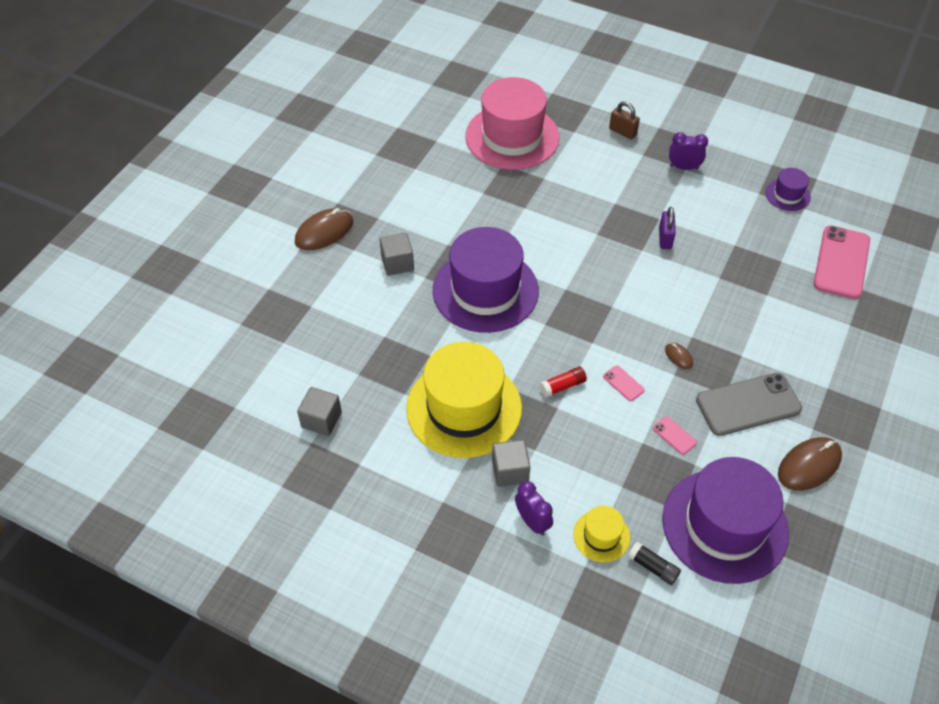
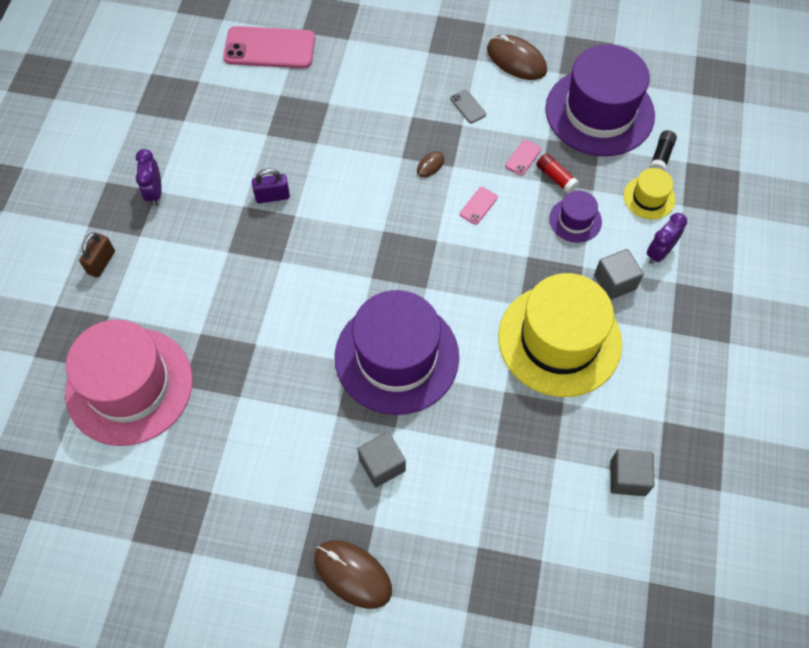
camera: 105 degrees left, 10 degrees up
red glue stick [540,367,587,398] -> red glue stick moved to [536,153,579,193]
grey phone [696,373,802,436] -> grey phone [450,89,486,123], size x0.43
purple hat [765,168,811,211] -> purple hat moved to [549,191,602,243]

